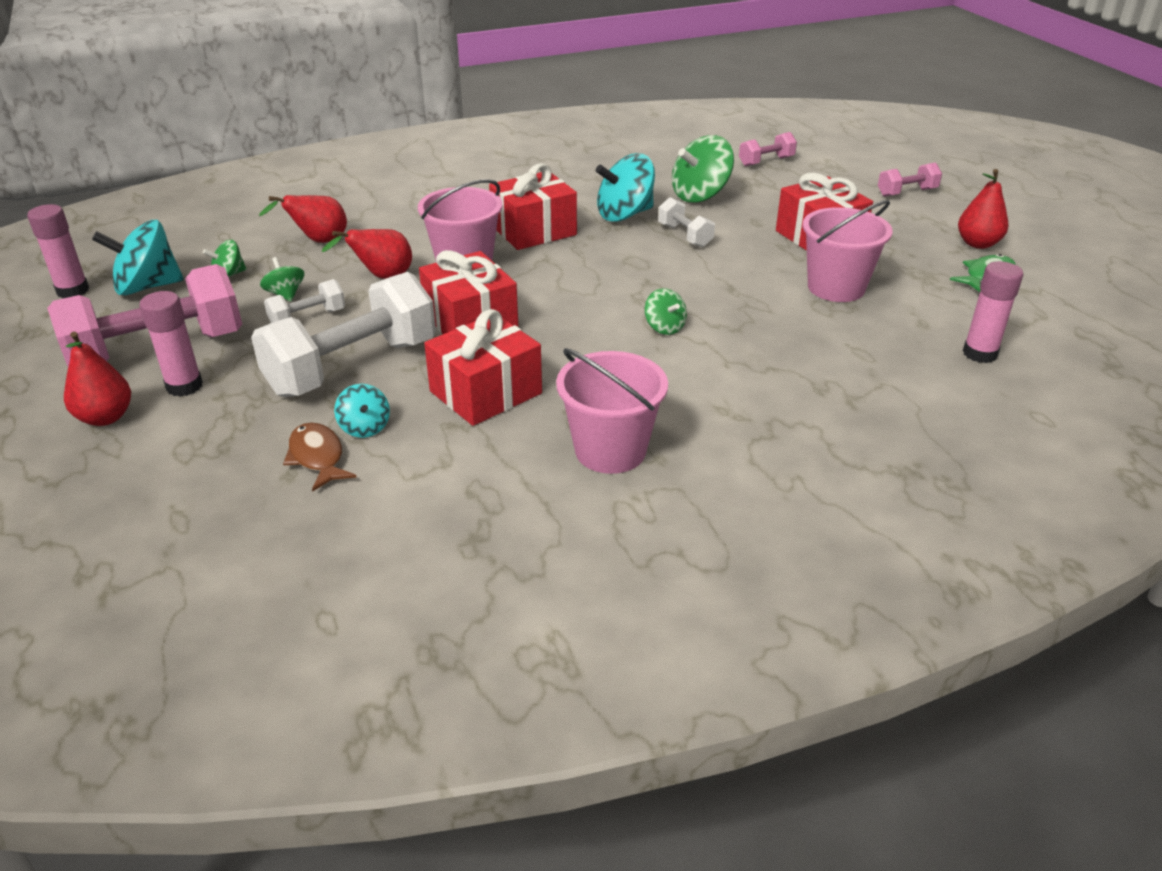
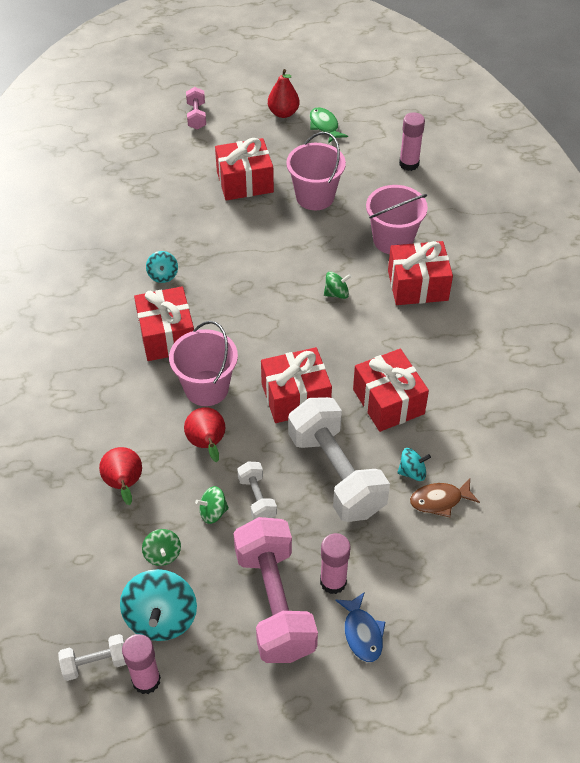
camera: 75 degrees left, 15 degrees up
red pear [64,332,131,426] -> blue fish [335,592,385,662]
pink bucket [556,348,668,474] -> pink bucket moved to [366,185,428,254]
turquoise spinning top [596,153,655,222] -> turquoise spinning top [146,251,178,283], size x0.53
white dumbbell [658,197,715,247] -> white dumbbell moved to [58,634,126,681]
green spinning top [672,135,734,203] -> none
pink dumbbell [739,132,797,166] -> none
none -> red gift [388,241,453,305]

